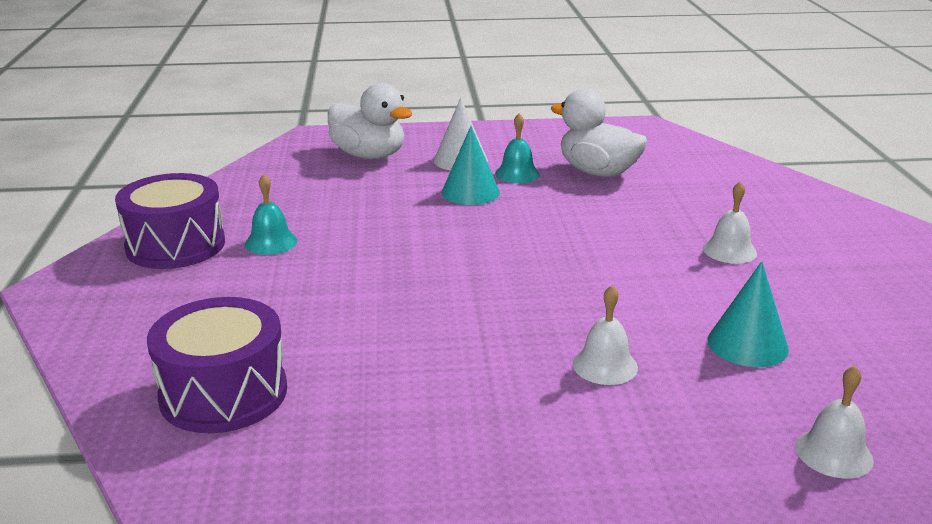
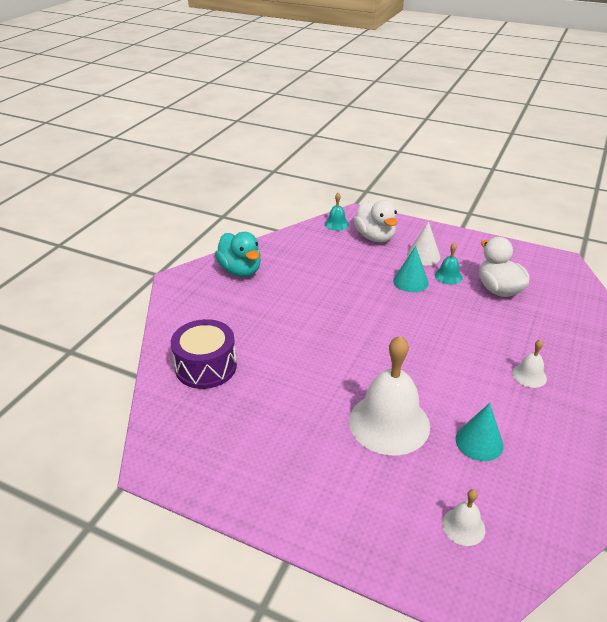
camera: 30 degrees right, 10 degrees up
purple drum [115,173,225,269] -> turquoise duck [215,232,261,277]
turquoise bell [245,174,297,255] -> turquoise bell moved to [325,193,349,231]
white bell [573,285,638,385] -> white bell [349,335,430,455], size x2.22

